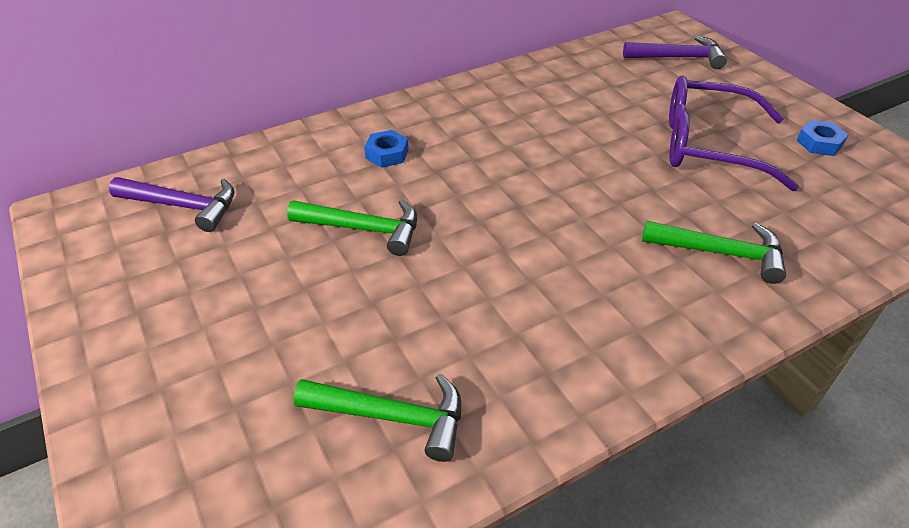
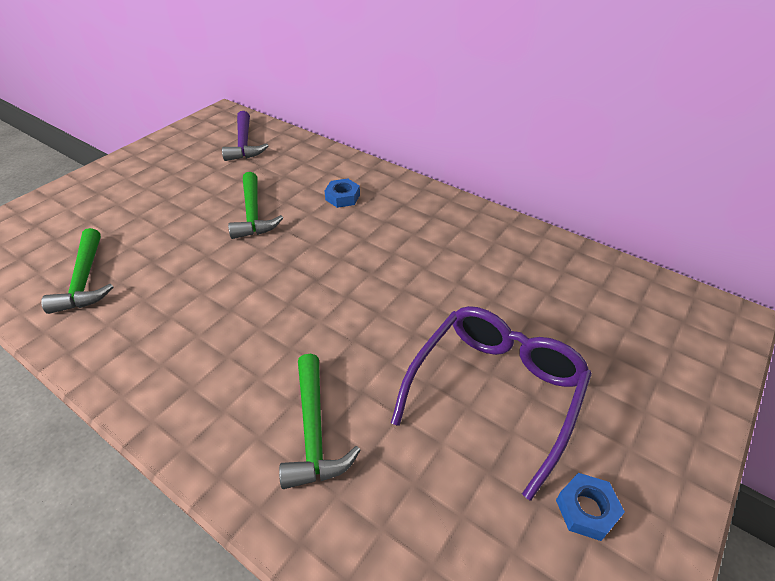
camera: 65 degrees right, 0 degrees up
purple hammer [623,36,727,69] -> none
purple glasses [669,75,799,191] -> purple glasses turned 45 degrees clockwise [391,306,592,501]

